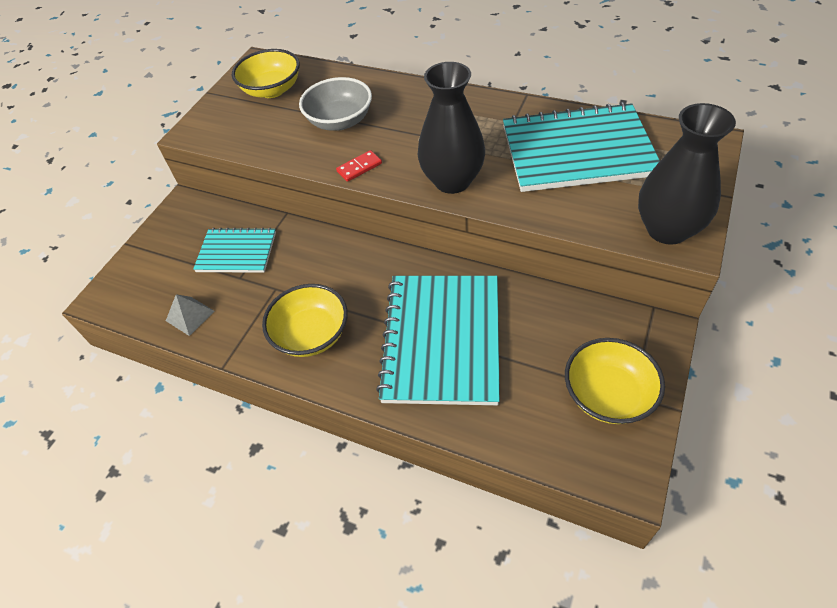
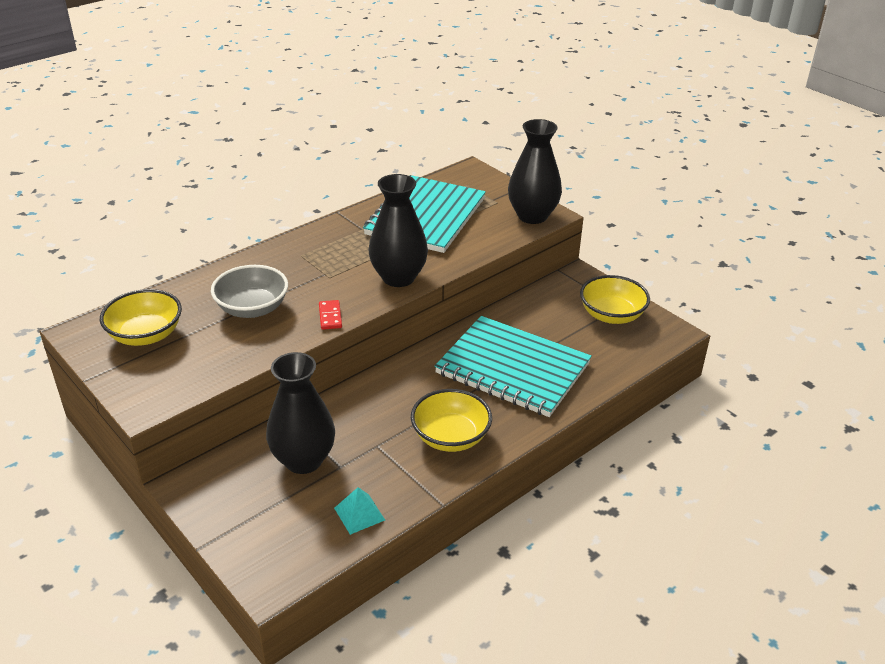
camera: 70 degrees left, 15 degrees down
grey pyramid [166,294,215,336] -> turquoise pyramid [334,487,385,535]
turquoise notebook [193,228,276,273] -> black vase [266,352,335,474]

